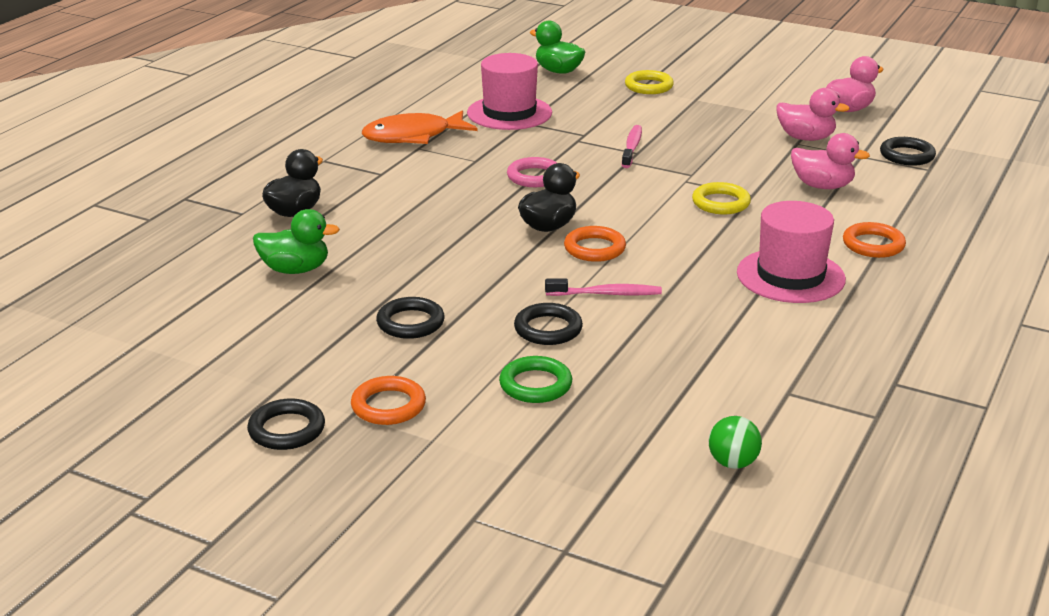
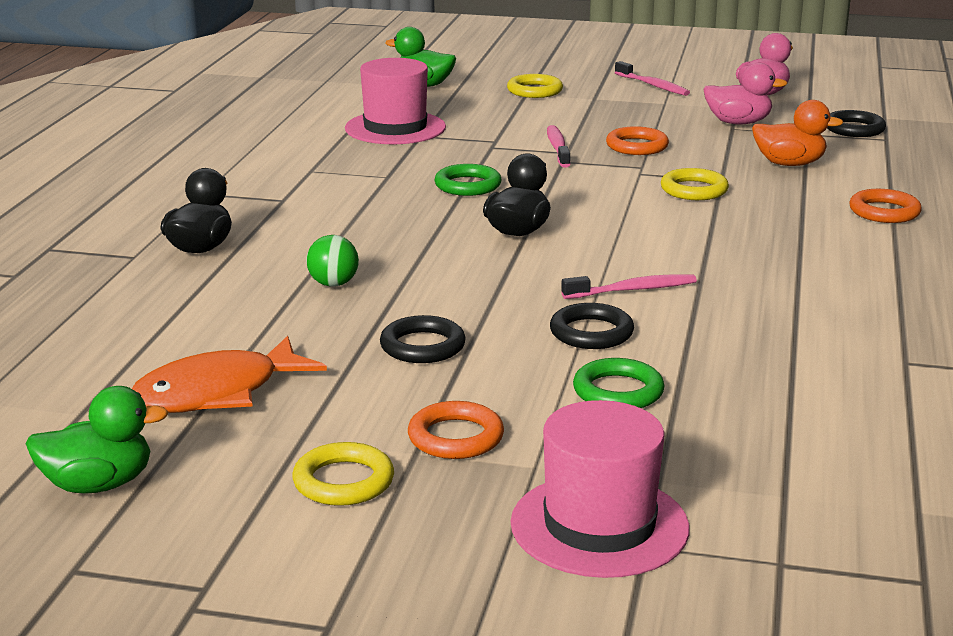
camera: 15 degrees left, 5 degrees down
black ring [247,399,325,450] -> yellow ring [292,442,394,506]
green duck [253,209,340,274] -> green duck moved to [25,386,169,494]
orange fish [362,110,478,144] -> orange fish moved to [132,336,327,413]
pink ring [507,157,557,187] -> green ring [435,164,501,196]
orange ring [564,226,626,262] -> orange ring moved to [606,126,669,155]
green ball [709,416,762,469] -> green ball moved to [306,235,359,287]
pink hat [737,201,846,303] -> pink hat moved to [511,400,690,578]
pink duck [791,133,870,189] -> orange duck [752,100,844,166]
none -> pink toothbrush [615,61,690,96]

